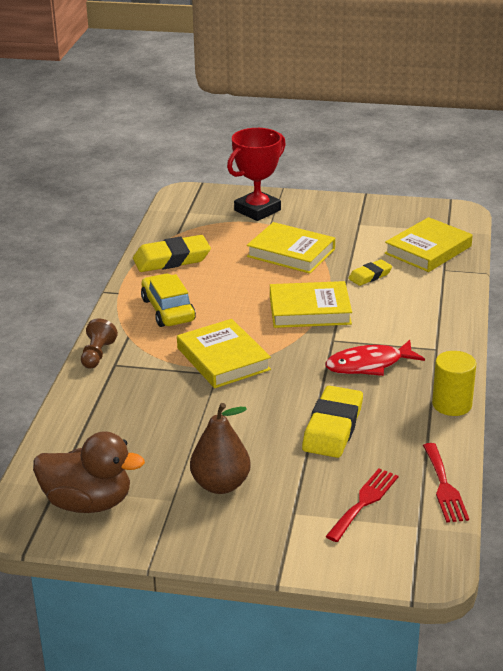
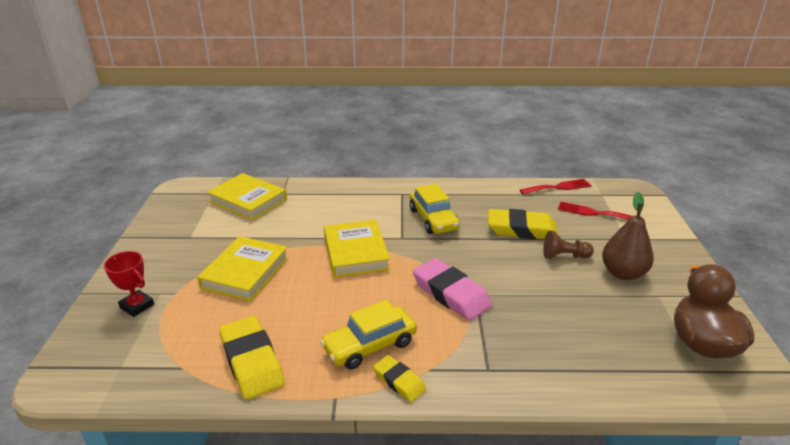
camera: 100 degrees left, 0 degrees up
brown pawn [81,318,118,369] -> brown pawn moved to [543,231,594,259]
yellow book [177,319,271,388] -> pink eraser [413,258,492,321]
red trophy [227,128,286,221] -> red trophy [104,251,154,317], size x0.59
red fish [325,340,425,376] -> yellow car [410,184,460,234]
yellow eraser [348,259,392,286] -> yellow eraser moved to [373,355,426,402]
yellow cylinder [432,351,476,416] -> none

